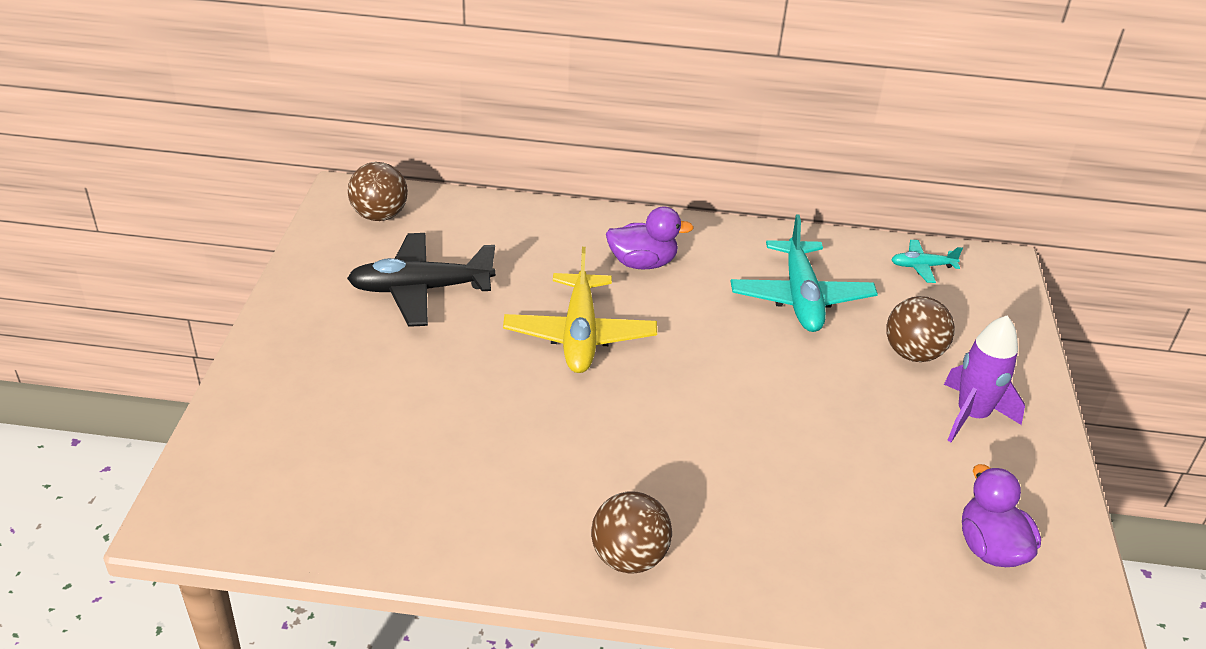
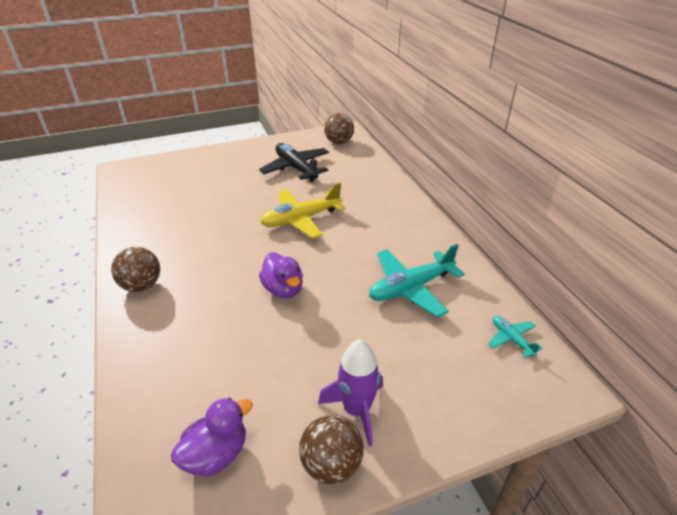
camera: 65 degrees right, 0 degrees up
purple duck [606,206,694,269] -> purple duck moved to [259,252,303,299]
brown ball [886,296,955,362] -> brown ball moved to [299,415,364,484]

